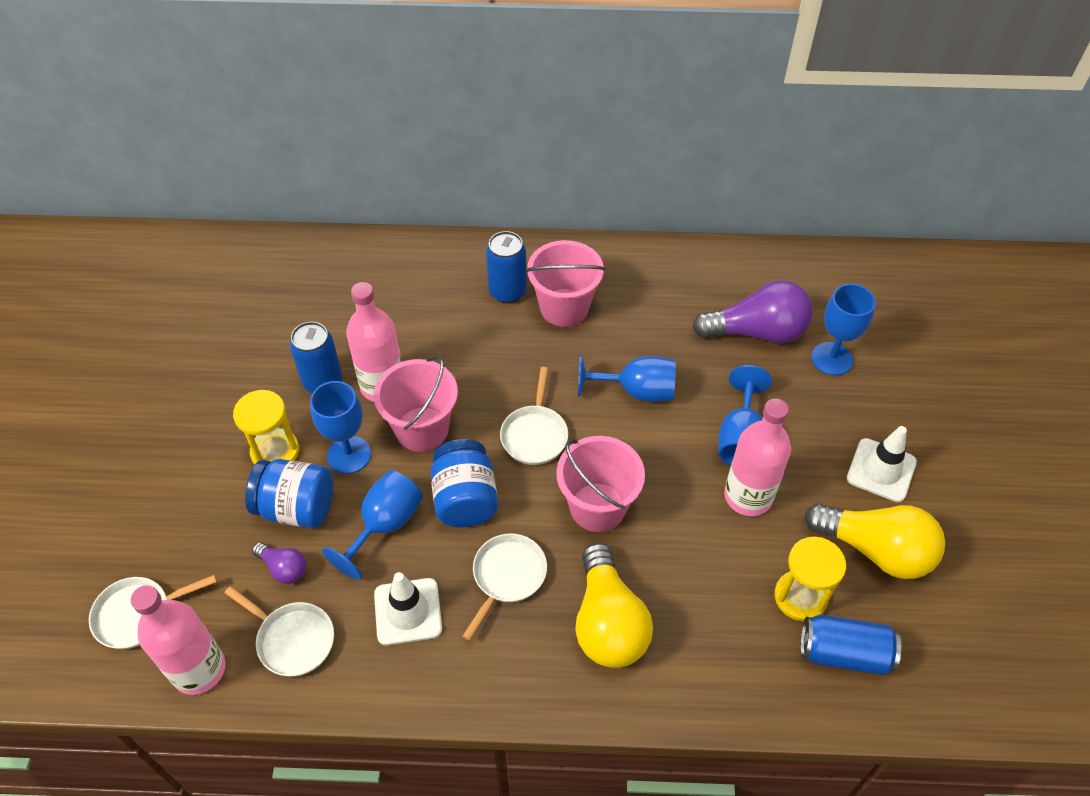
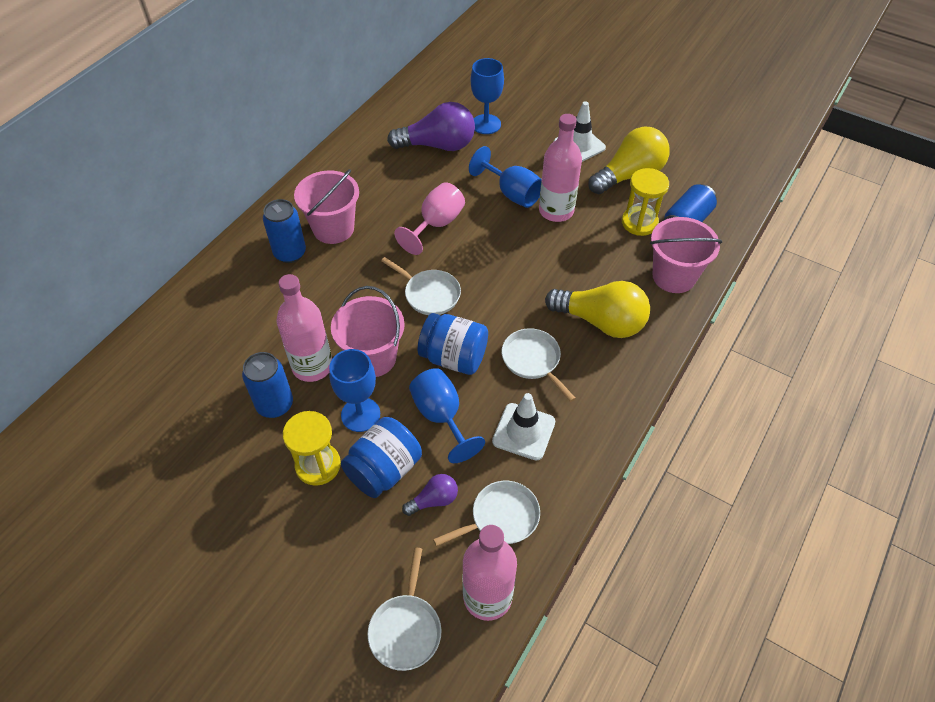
camera: 60 degrees left, 0 degrees up
pink bucket [556,436,645,532] -> pink bucket moved to [650,217,722,293]
blue goblet [578,354,676,402] -> pink goblet [394,182,465,255]
purple light bulb [692,280,813,343] -> purple light bulb turned 60 degrees clockwise [387,102,475,151]

